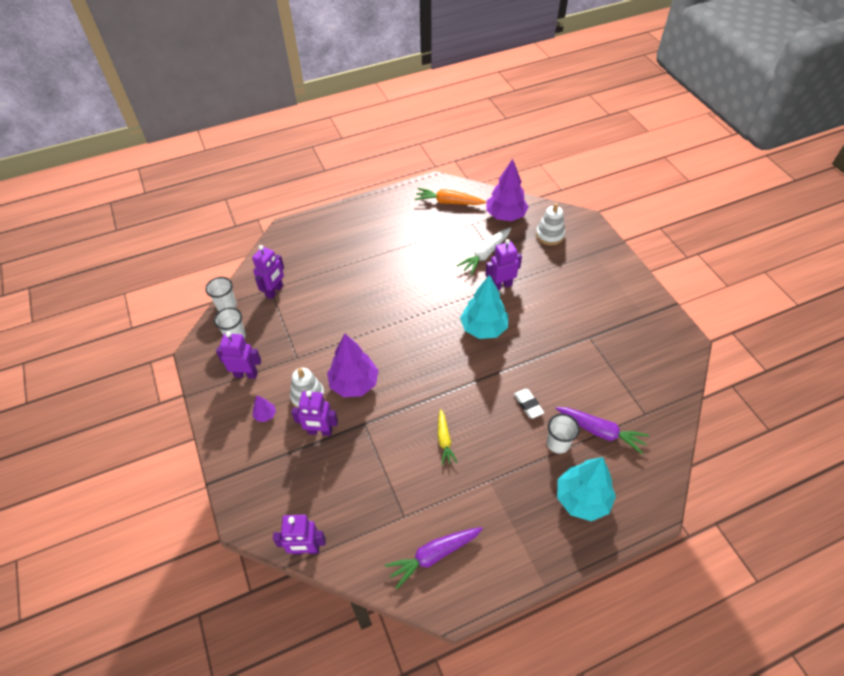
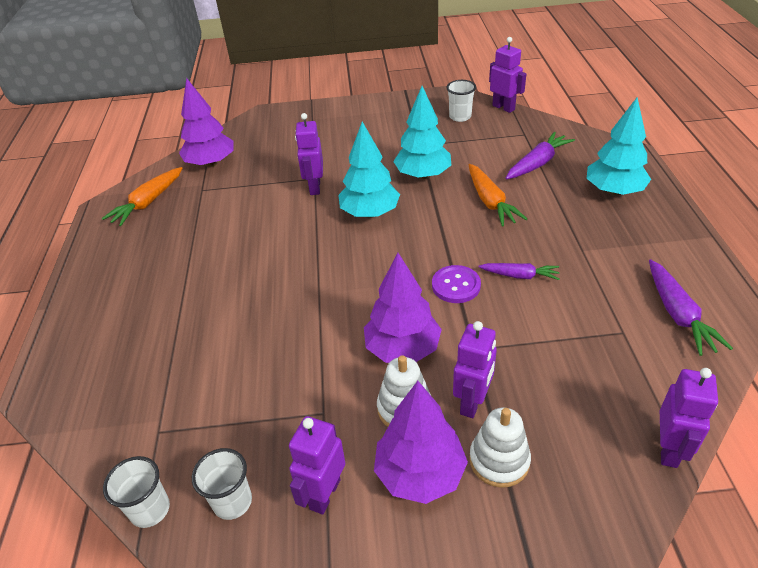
camera: 70 degrees left, 10 degrees down
purple robot [252,245,284,299] -> purple robot moved to [489,37,526,113]
purple tree [252,395,276,422] -> purple tree [374,381,468,504], size x2.24
yellow carrot [438,409,458,465] -> purple carrot [479,263,560,280]
white carrot [456,228,511,275] -> none
white eraser [514,389,544,419] -> orange carrot [469,164,527,227]
white stacking toy [536,203,565,245] -> white stacking toy moved to [469,407,531,488]
white cup [547,414,580,454] -> white cup moved to [446,80,476,122]
none -> turquoise tree [393,86,451,179]
none -> purple button [432,265,481,303]

